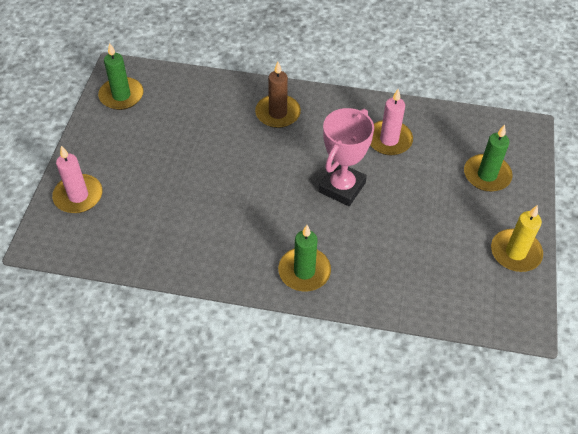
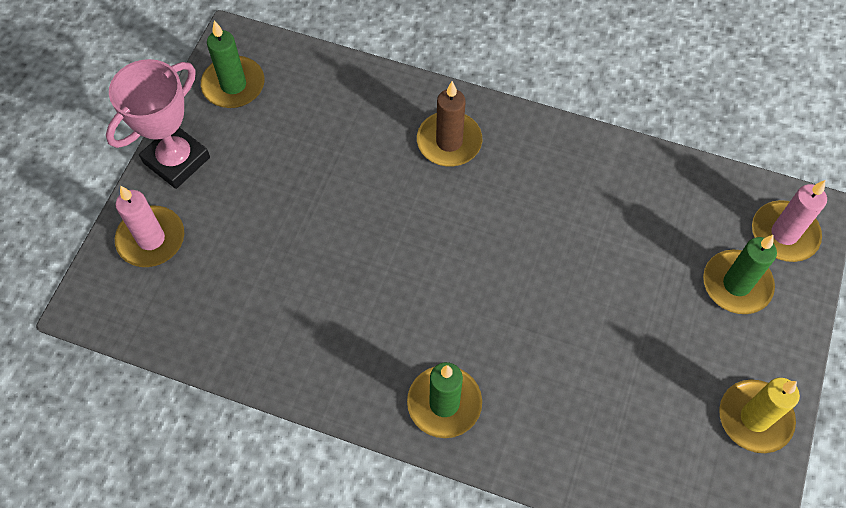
camera: 10 degrees right, 10 degrees up
pink trophy [318,108,374,206] -> pink trophy moved to [106,59,210,189]
pink candle [370,89,413,156] -> pink candle moved to [752,180,827,262]

